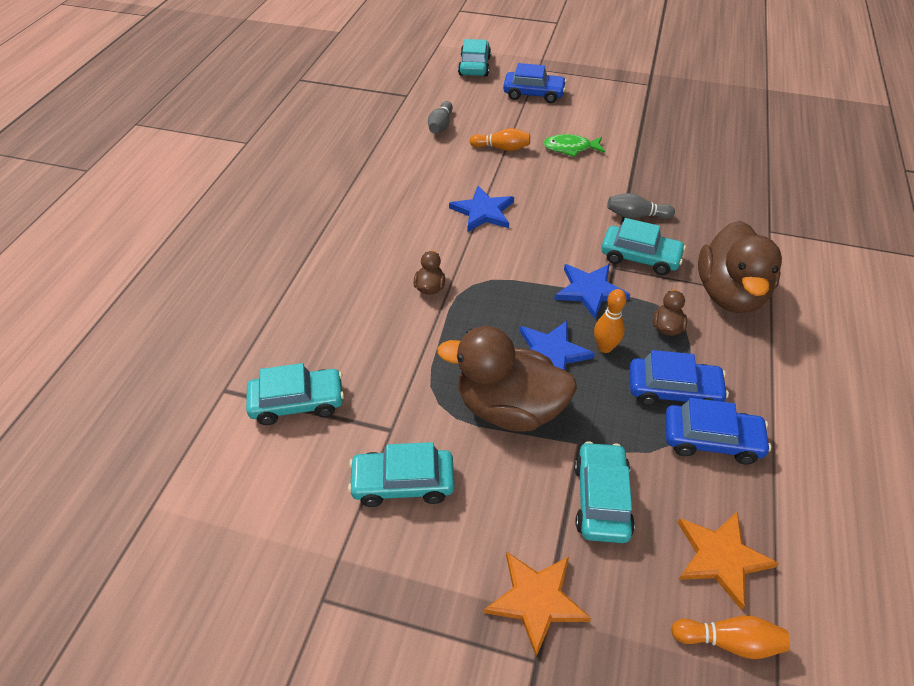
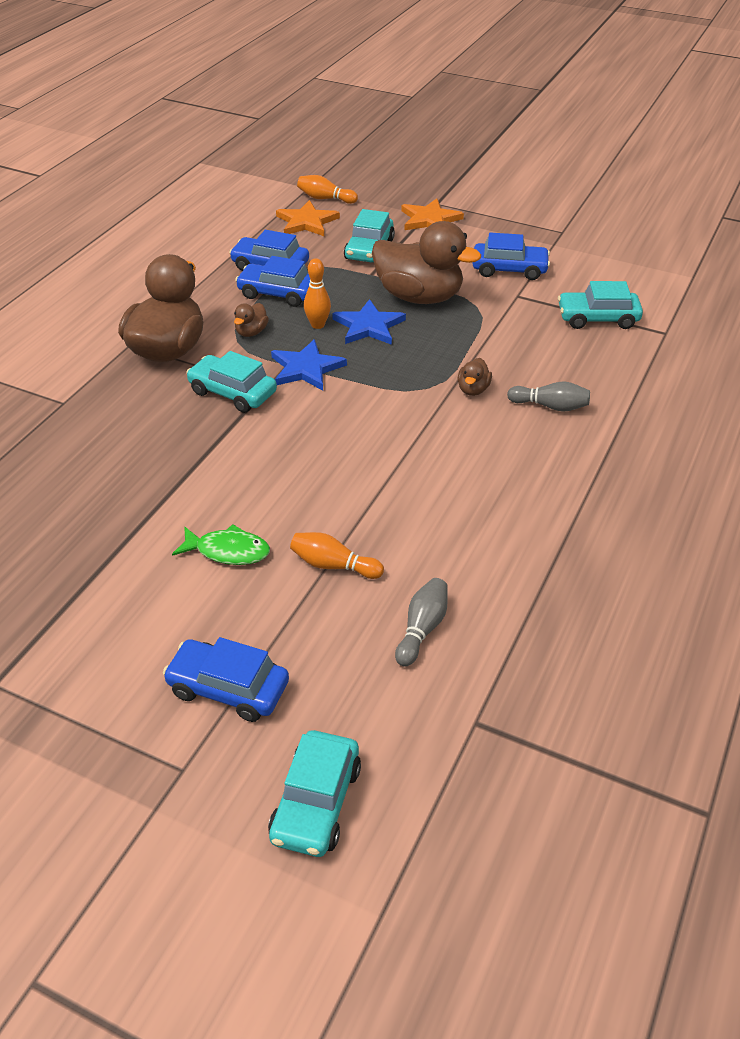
camera: 170 degrees left, 5 degrees down
turquoise car [348,442,455,507] -> blue car [472,233,550,280]
blue star [449,186,514,232] -> none
grey bowling pin [607,193,675,219] -> grey bowling pin moved to [507,381,590,412]

